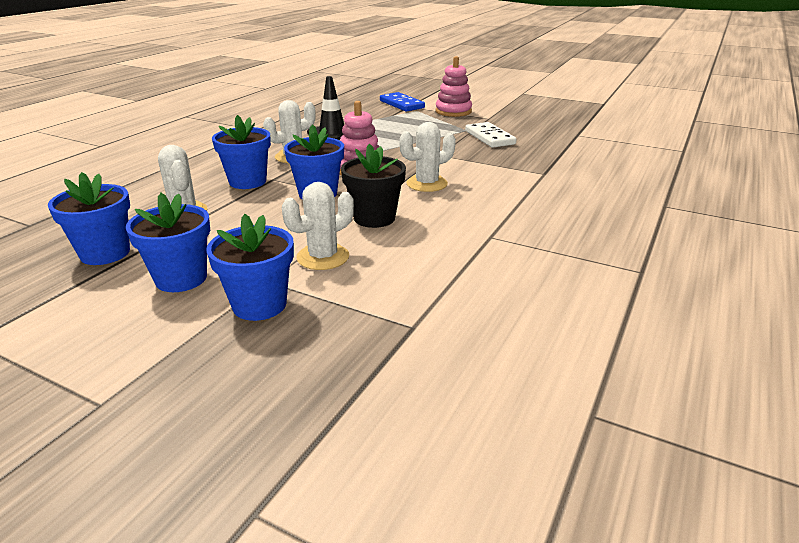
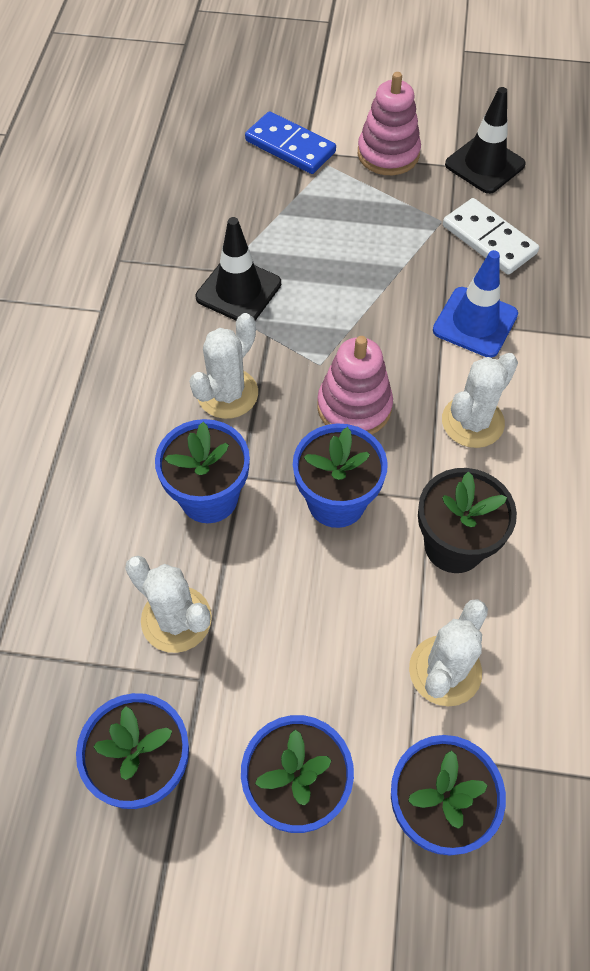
camera: 20 degrees left, 30 degrees up
none -> blue traffic cone [433,250,518,358]
none -> black traffic cone [445,87,526,194]

